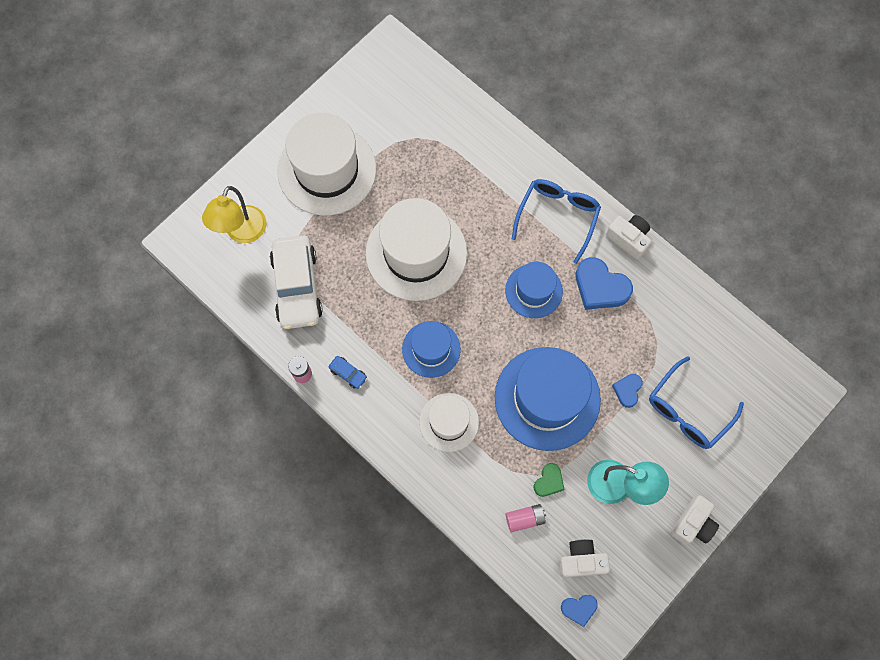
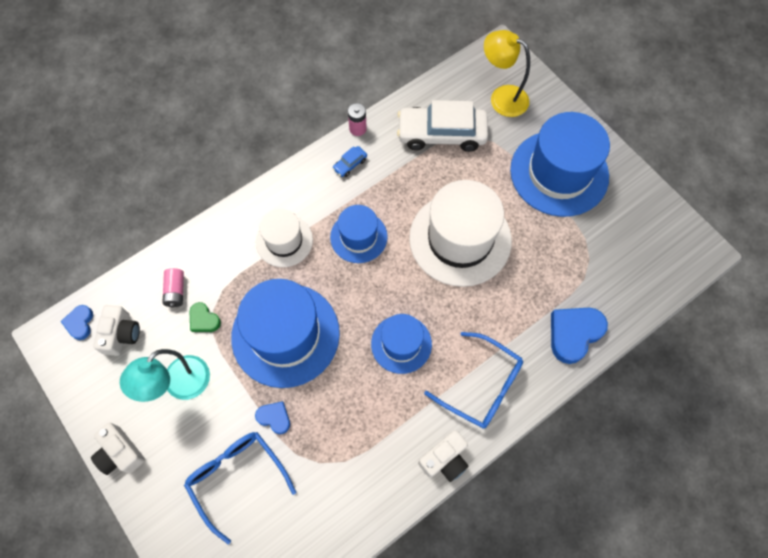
camera: 100 degrees right, 5 degrees down
white hat [277,113,376,216] -> blue hat [510,112,610,217]
blue heart [576,257,633,310] -> blue heart moved to [551,308,608,364]

